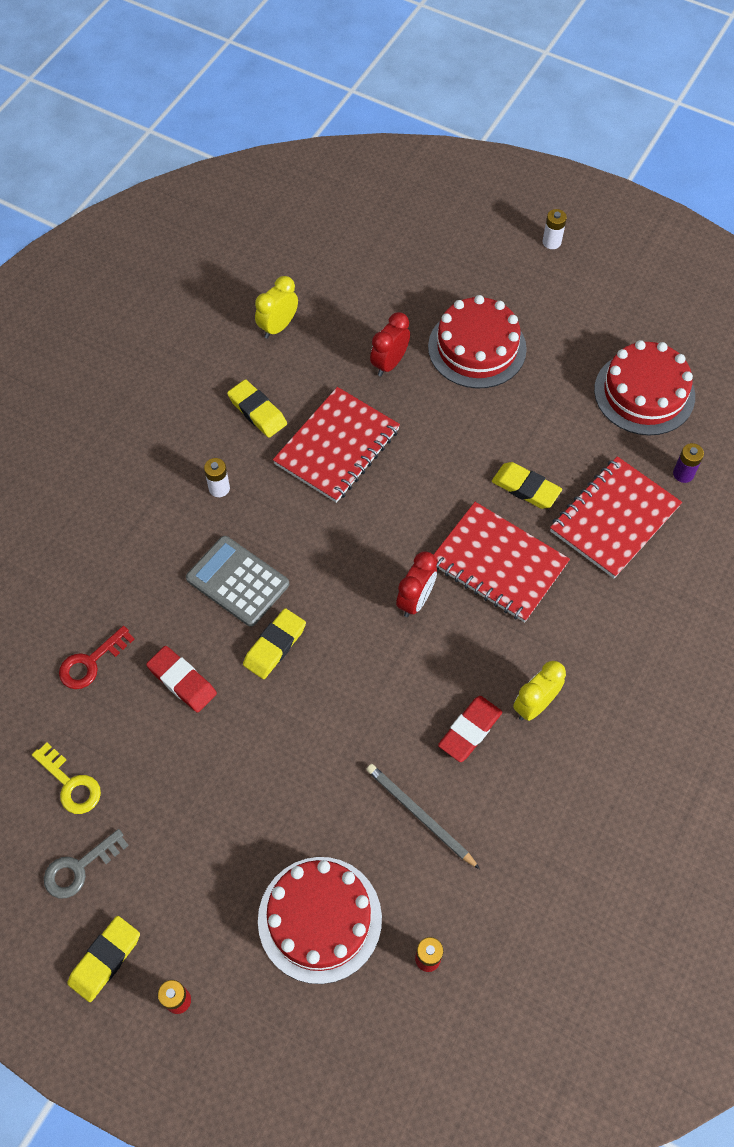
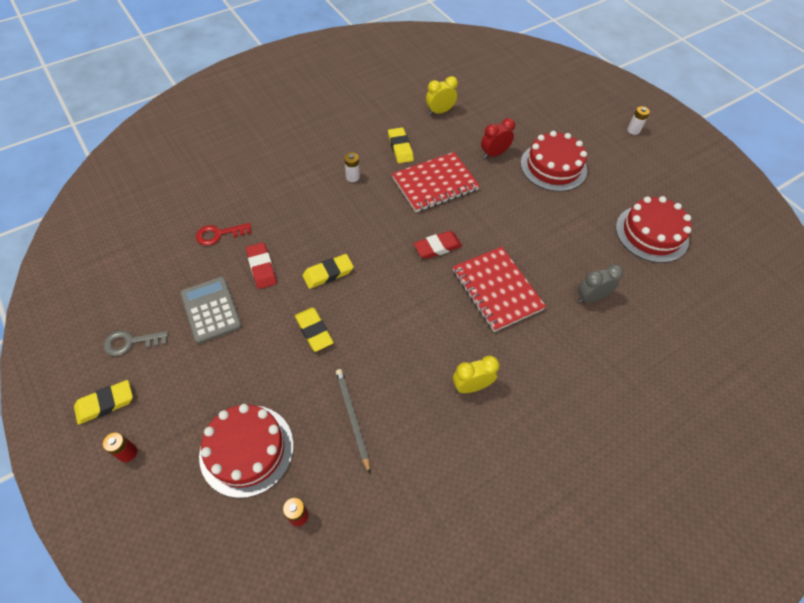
camera: 25 degrees right, 5 degrees down
yellow key [32,742,101,814] -> none
grey calculator [186,536,289,627] -> grey calculator moved to [180,277,242,344]
red clock [396,551,437,617] -> none
red eraser [438,696,502,762] -> red eraser moved to [414,231,462,259]
yellow eraser [492,462,562,509] -> yellow eraser moved to [295,307,334,352]
red notebook [550,456,682,578] -> grey clock [578,264,623,303]
purple battery [673,443,704,483] -> none

